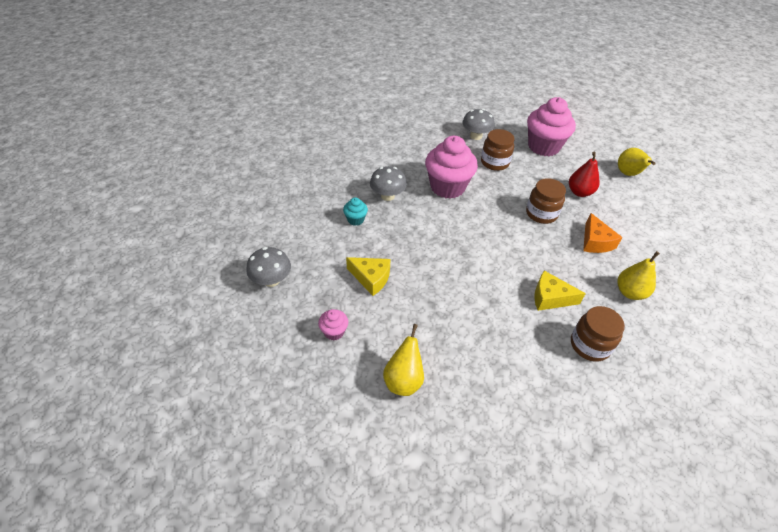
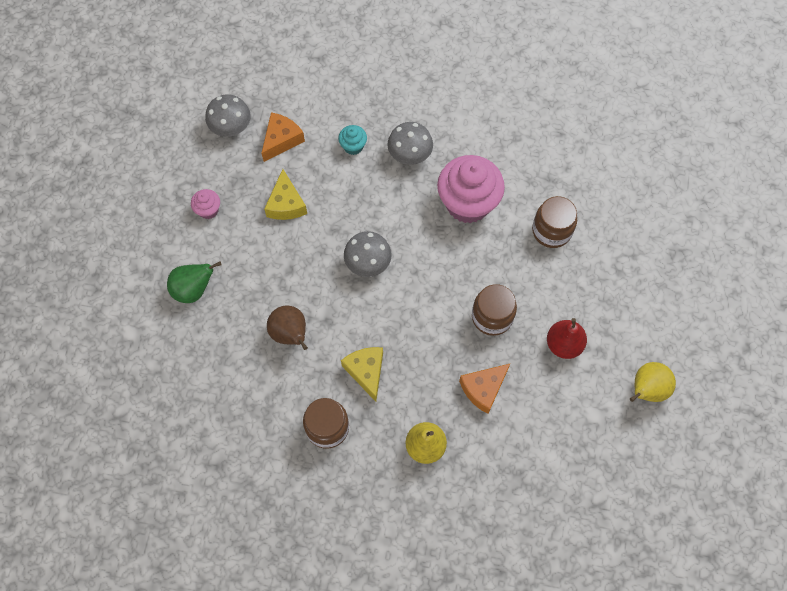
camera: 60 degrees right, 20 degrees up
yellow pear [383,324,424,396] -> green pear [167,261,222,303]
grey mushroom [462,109,495,140] -> grey mushroom moved to [344,231,392,277]
pink cupcake [527,97,576,156] -> none
none -> orange cheese [262,112,305,162]
none -> brown pear [267,306,308,350]

